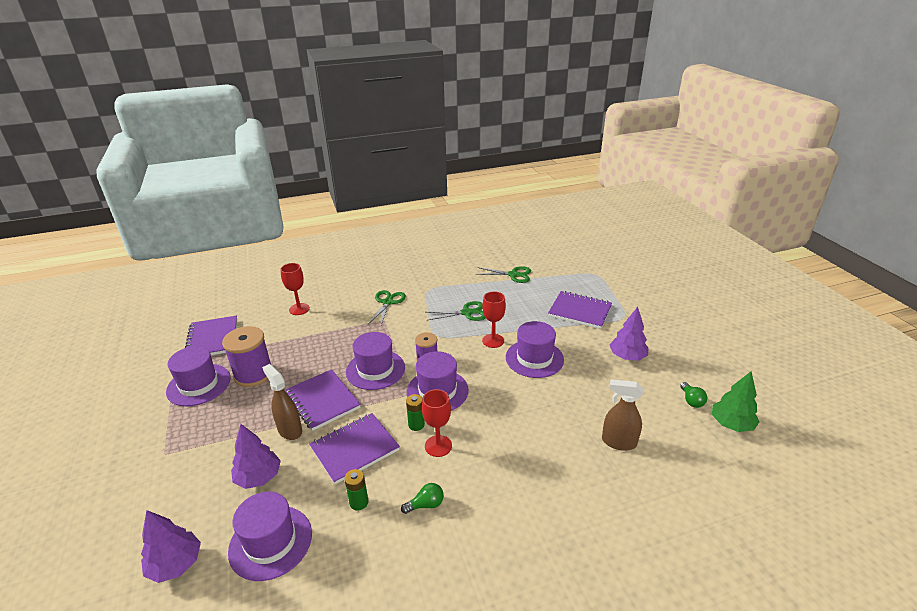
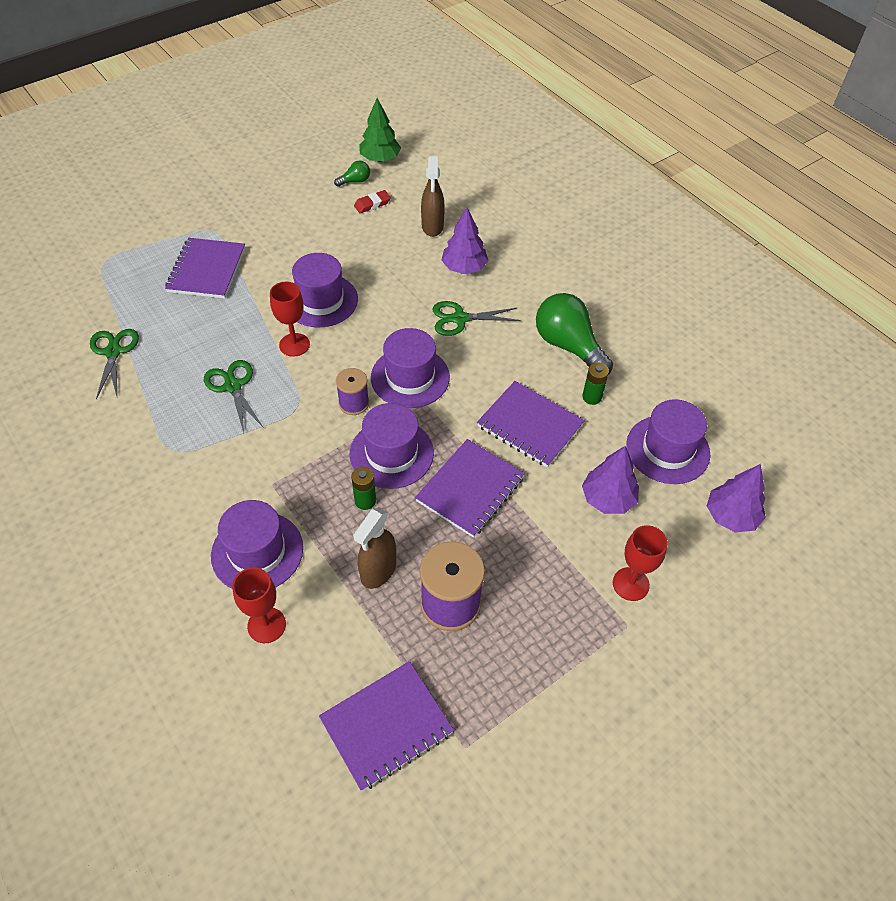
camera: 110 degrees left, 20 degrees up
purple hat [166,346,230,406] -> purple hat moved to [211,500,303,589]
brown spray bottle [262,364,302,440] -> brown spray bottle moved to [353,507,396,589]
green scissors [368,290,406,325] -> green scissors moved to [432,301,520,336]
green light bulb [401,483,444,514] -> green light bulb [536,293,613,375], size x2.18
green battery [406,394,425,431] -> green battery moved to [351,467,376,510]
red goblet [422,389,452,457] -> red goblet moved to [613,525,668,601]
purple tree [610,307,649,361] -> purple tree moved to [441,207,489,274]
none -> red eraser [354,190,391,213]

